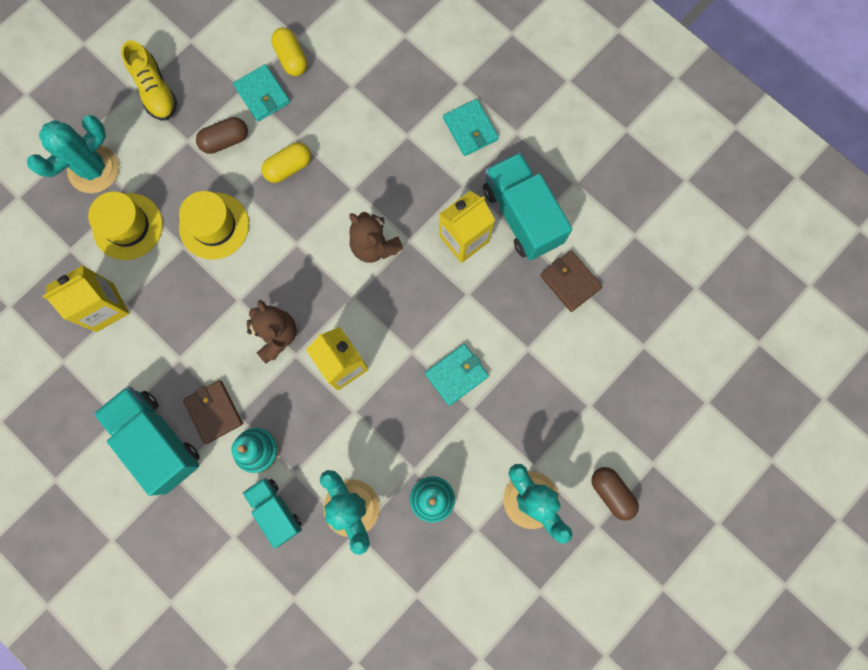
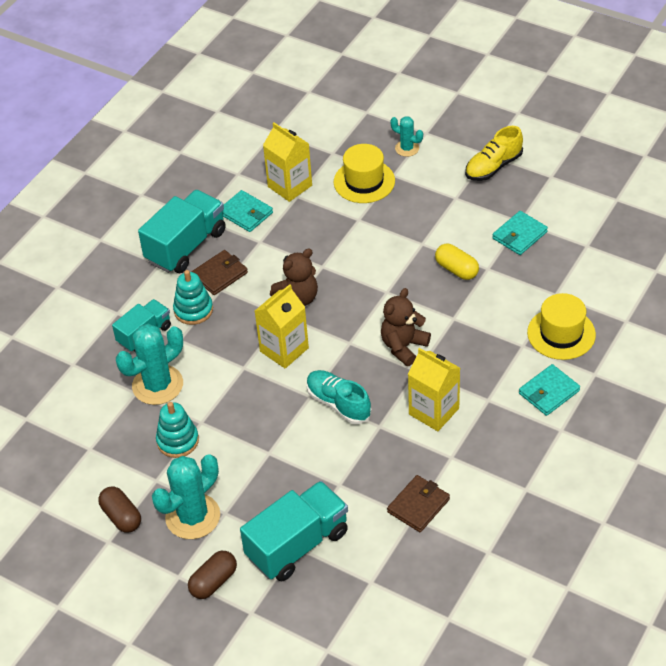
camera: 80 degrees right, 30 degrees down
turquoise cactus [27,115,119,193] -> turquoise cactus [390,116,423,157], size x0.53
yellow hat [179,191,249,259] -> yellow hat moved to [527,293,596,360]
brown capsule [196,117,248,154] -> brown capsule moved to [98,487,141,533]
yellow capsule [271,27,307,76] -> none
turquoise wallet [425,344,489,406] -> turquoise wallet moved to [223,190,273,232]
turquoise truck [483,152,572,260] -> turquoise truck moved to [240,481,348,581]
none -> turquoise shoe [306,370,372,424]

